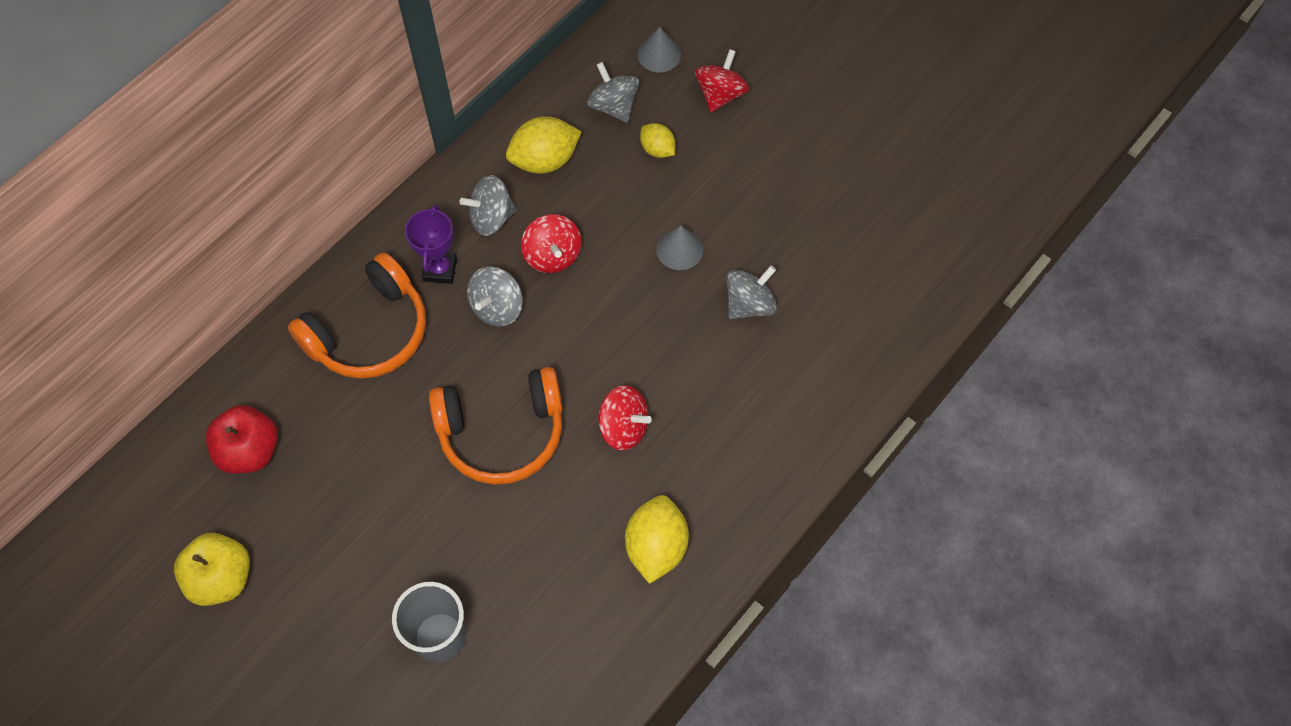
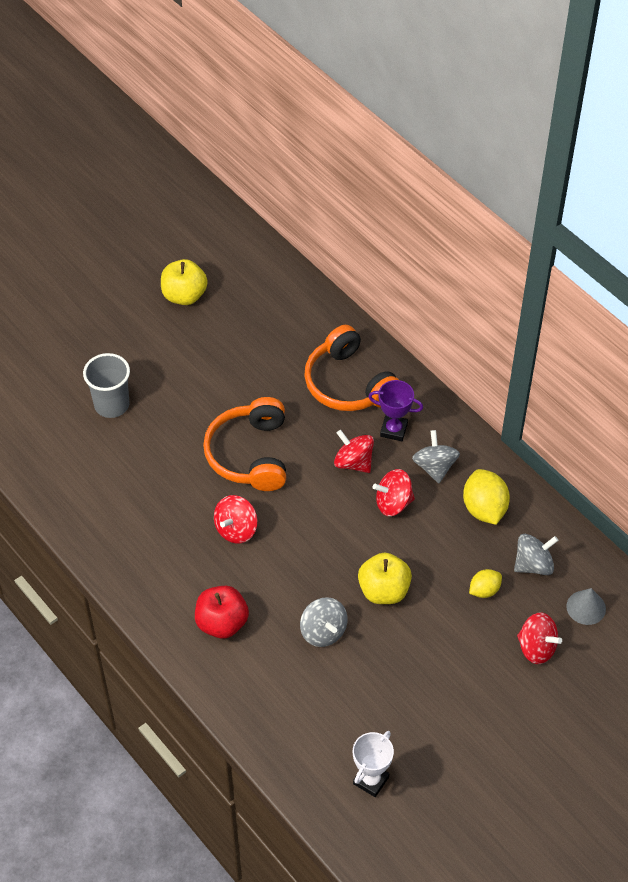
camera: 100 degrees right, 10 degrees down
red apple [205,405,278,474] -> red apple moved to [195,586,249,639]
grey spinning top [467,267,523,327] -> red spinning top [334,430,374,473]
yellow lemon [625,495,689,584] -> none
grey cone [656,226,703,270] -> yellow apple [358,553,412,604]
none -> white trophy [353,731,394,797]

